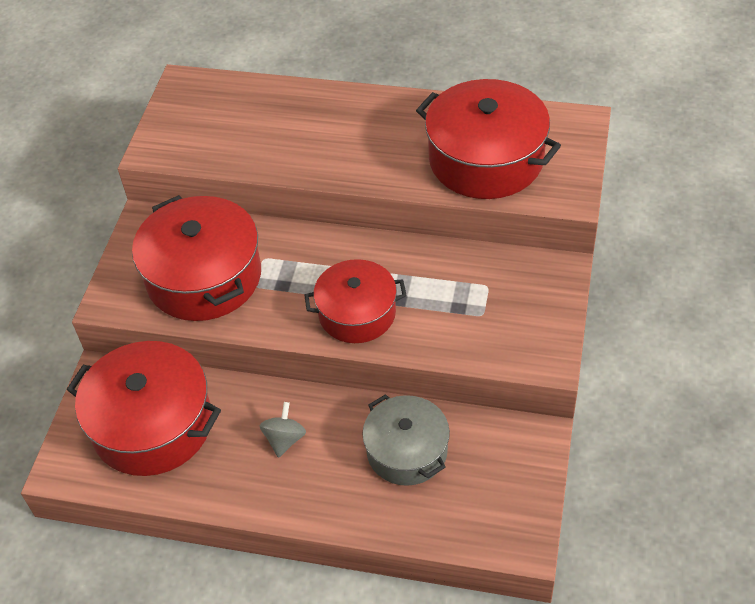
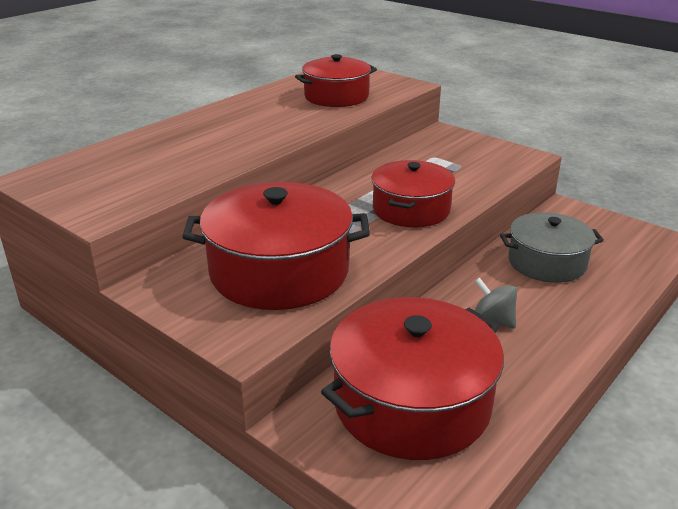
camera: 65 degrees left, 20 degrees down
red pot [416,79,561,199] -> red pot [295,54,377,107], size x0.65

